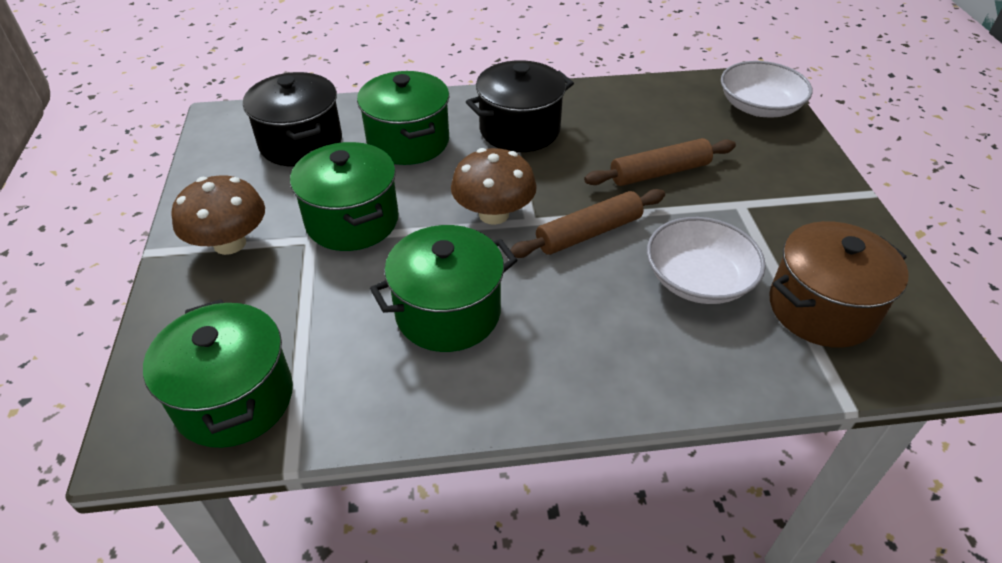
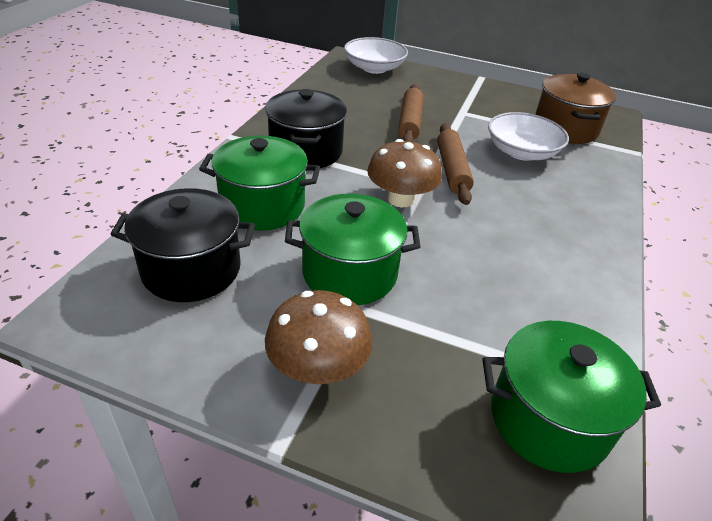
camera: 65 degrees left, 5 degrees down
green pot [370,225,517,352] -> none

